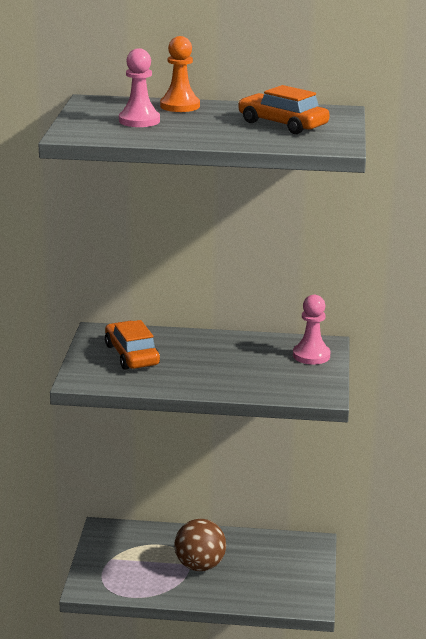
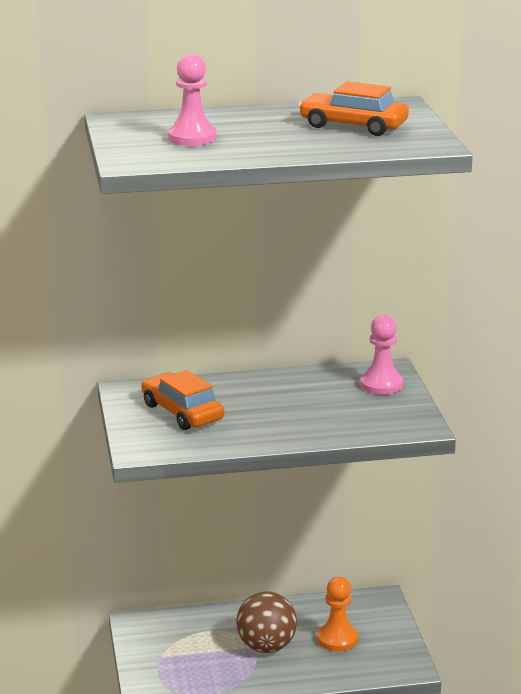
camera: 15 degrees left, 0 degrees up
orange pawn [160,36,200,112] -> orange pawn moved to [317,577,358,651]

